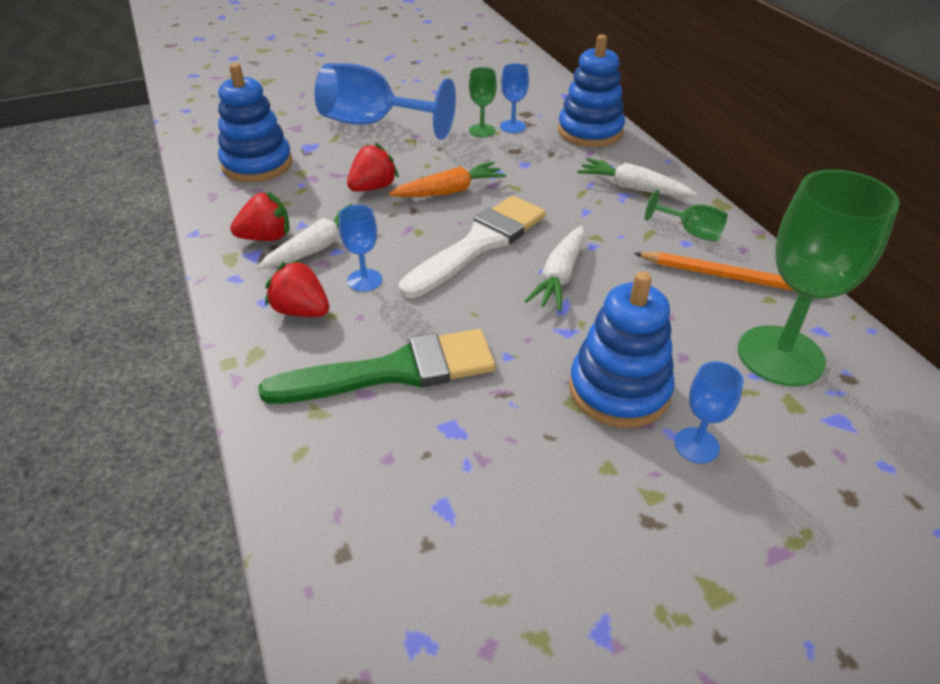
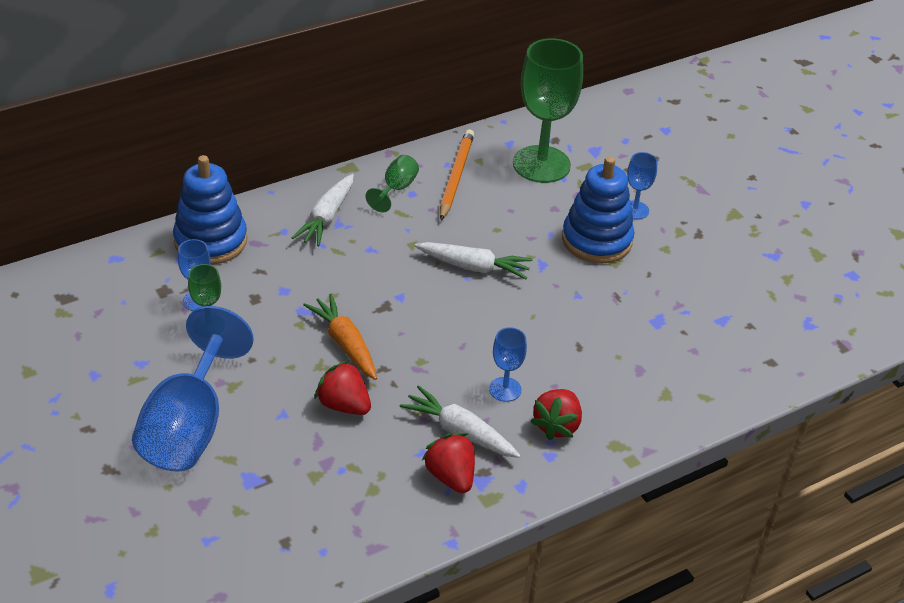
camera: 100 degrees left, 0 degrees up
blue stacking toy [218,63,292,182] -> none
green brush [258,329,495,404] -> none
white brush [399,196,546,298] -> none

